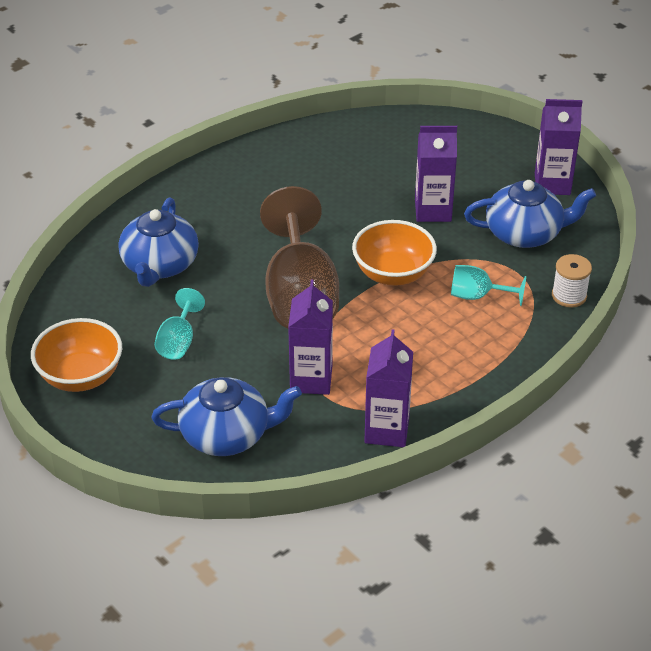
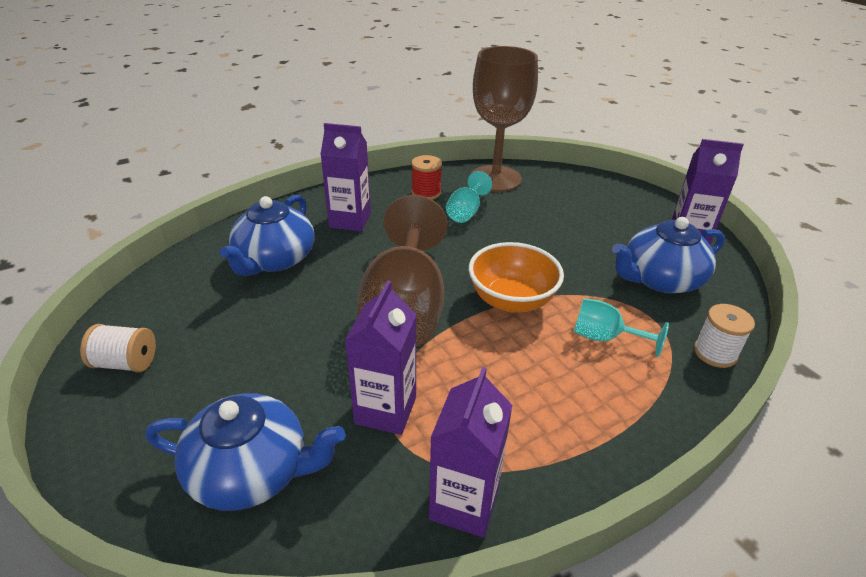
camera: 10 degrees right, 5 degrees down
orange bowl [31,318,122,392] -> white spool [80,324,156,372]
turquoise goblet [154,288,205,360] -> turquoise goblet moved to [446,171,492,223]
purple carton [415,126,457,222] -> purple carton moved to [320,123,371,232]
blue teapot [464,180,596,248] -> blue teapot turned 150 degrees clockwise [612,217,725,293]
none -> red spool [411,155,442,200]
none -> brown goblet [471,46,538,192]

